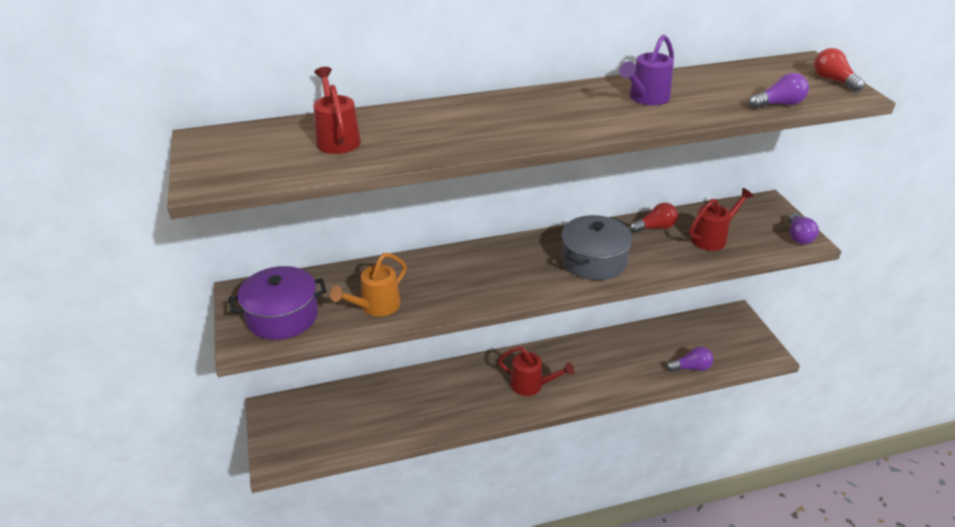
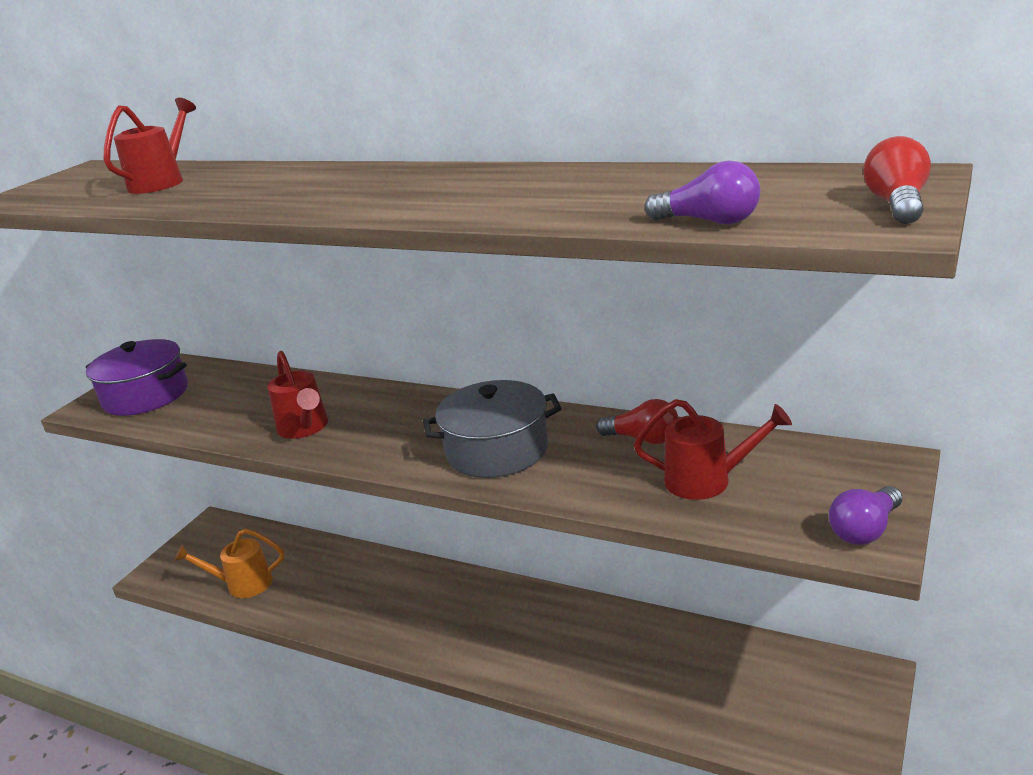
camera: 45 degrees right, 10 degrees down
orange watering can [330,253,407,317] -> orange watering can moved to [174,528,284,598]
red watering can [498,347,574,396] -> red watering can moved to [267,351,328,439]
purple watering can [619,35,674,105] -> none
purple light bulb [666,347,714,372] -> none

